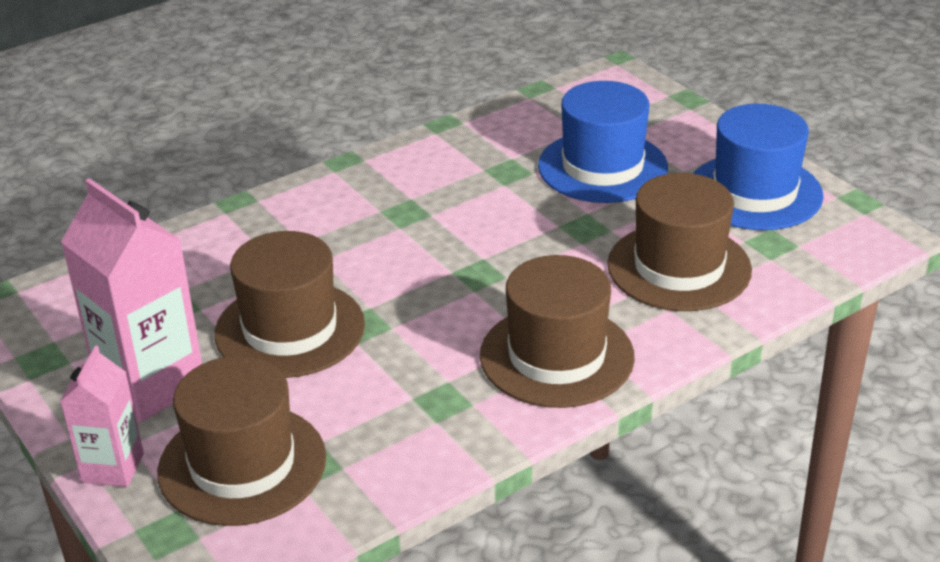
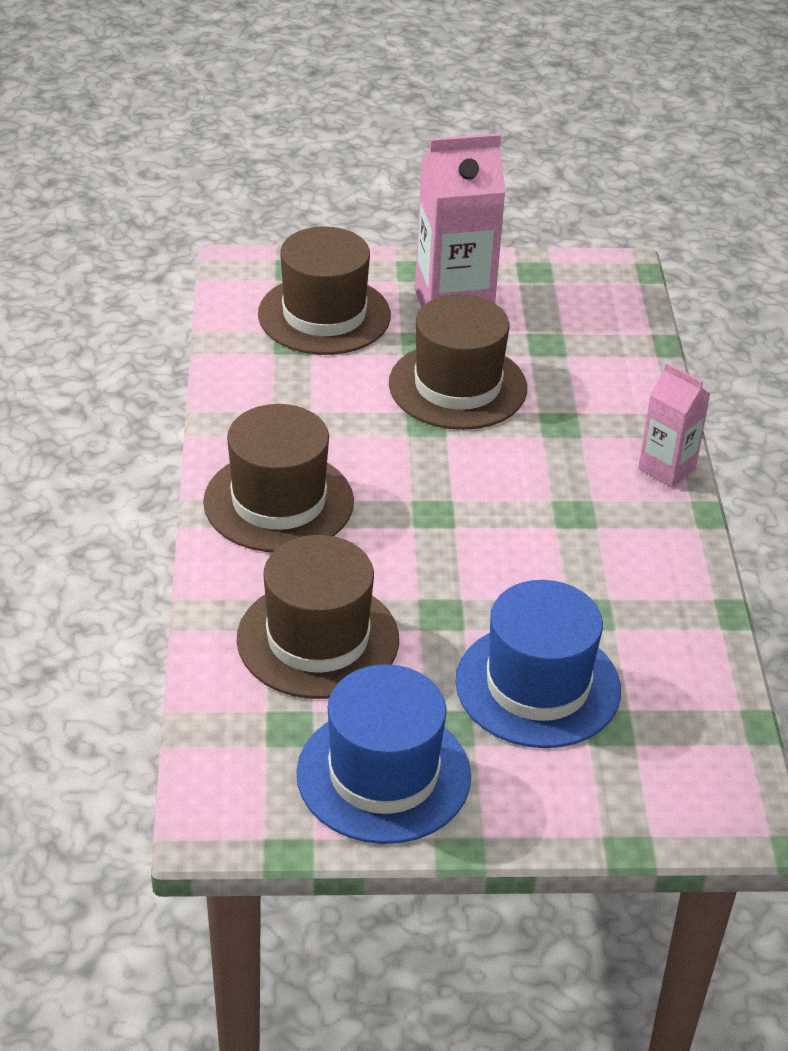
camera: 120 degrees right, 5 degrees up
pink carton [60,346,144,487] -> pink carton moved to [638,363,710,487]

